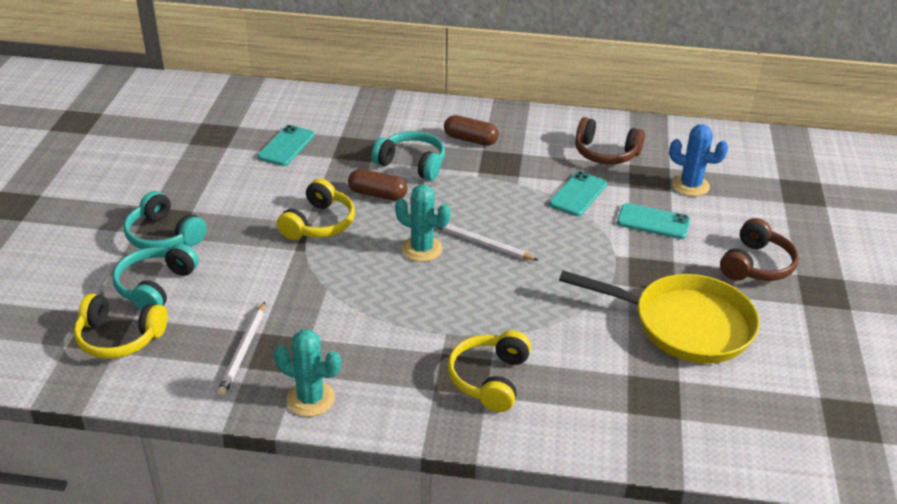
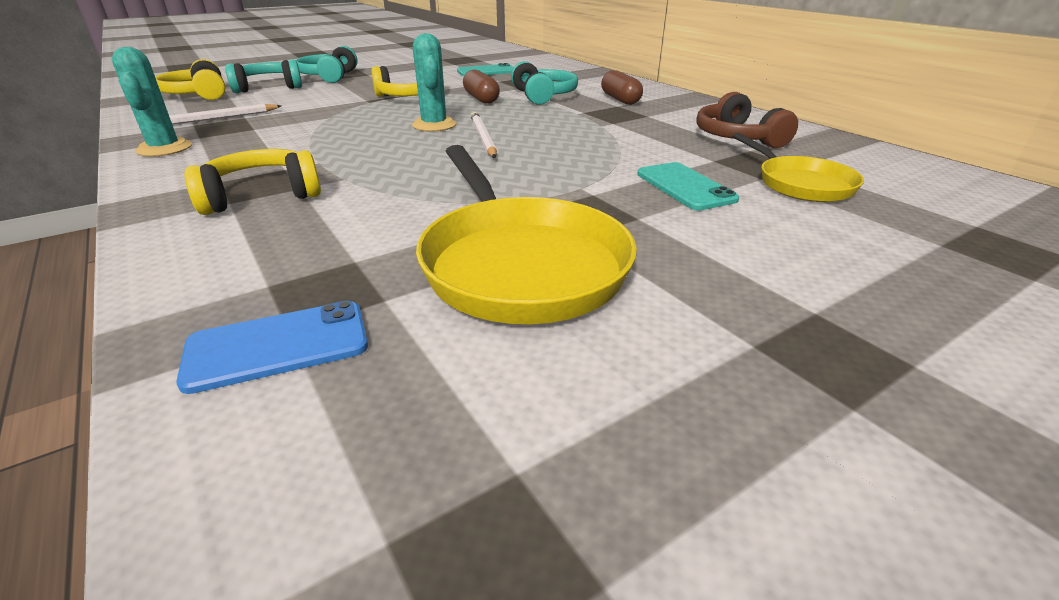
camera: 50 degrees right, 5 degrees down
turquoise phone [549,171,607,216] -> none
blue cactus [669,124,728,196] -> yellow pan [732,133,864,202]
brown headphones [720,218,799,281] -> none
none -> blue phone [176,301,368,394]

